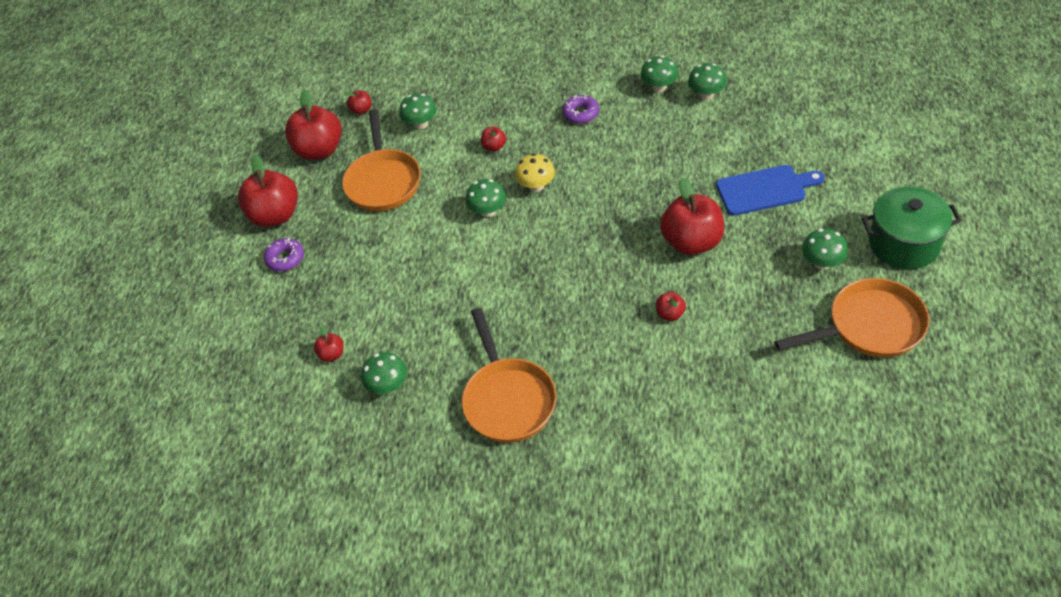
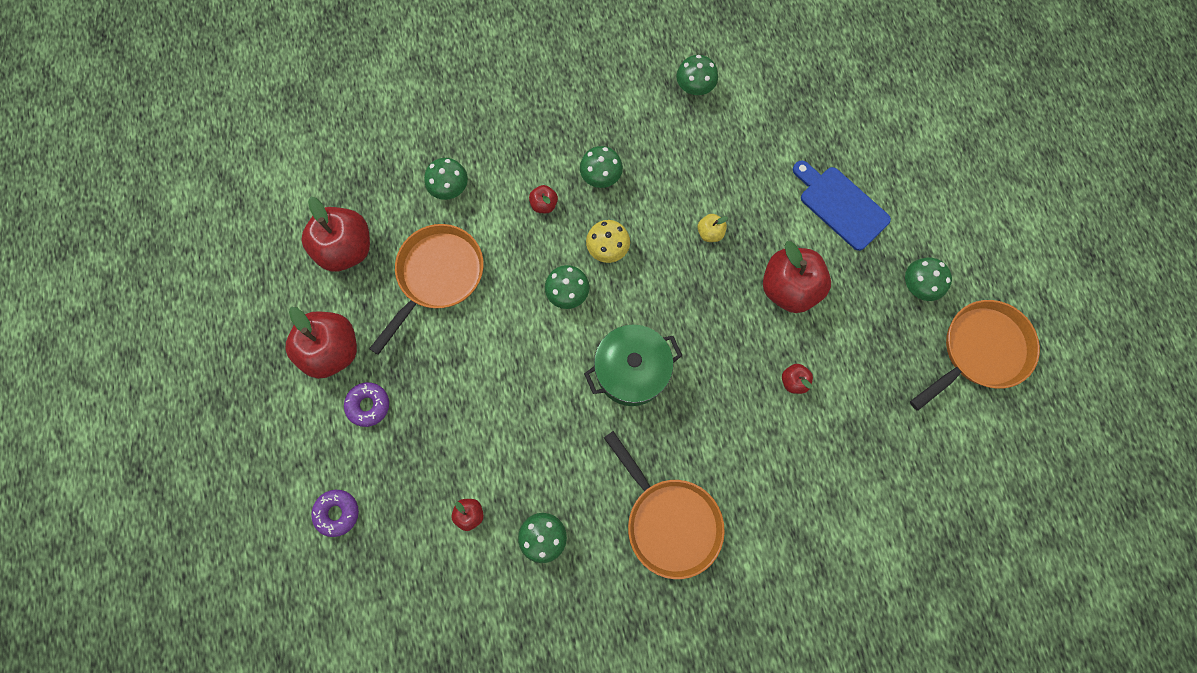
camera: 25 degrees left, 25 degrees up
orange pan [342,109,420,211] -> orange pan turned 120 degrees counterclockwise [369,224,483,355]
red apple [345,90,371,114] -> none
purple donut [562,95,599,124] -> purple donut moved to [311,490,359,537]
green mushroom [688,63,727,100] -> green mushroom moved to [580,146,623,188]
blue cutting board [716,165,825,216] -> blue cutting board turned 105 degrees counterclockwise [793,160,891,251]
green pot [862,186,962,269] -> green pot moved to [584,325,683,406]
none -> yellow apple [698,214,728,242]

